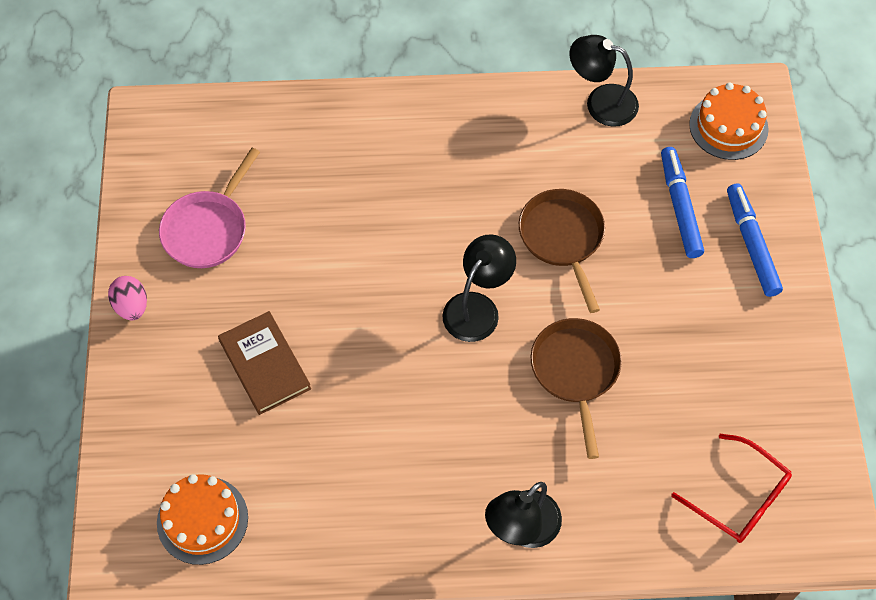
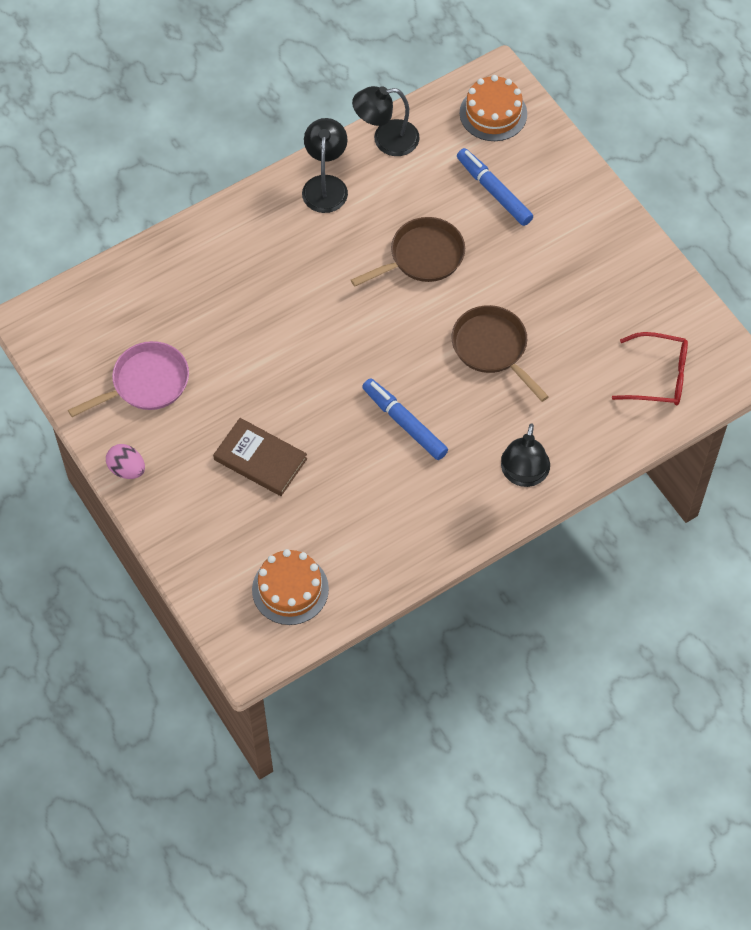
camera: 30 degrees left, 0 degrees up
pink pan [159,148,260,268] -> pink pan turned 120 degrees counterclockwise [68,341,189,417]
black lamp [442,234,516,342] -> black lamp moved to [302,118,348,213]
brown pan [519,189,605,313] -> brown pan turned 105 degrees clockwise [351,217,465,287]
blue marker [727,183,783,297] -> blue marker moved to [362,378,448,460]

